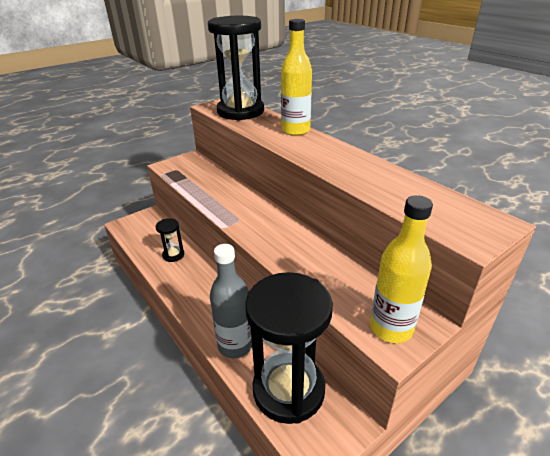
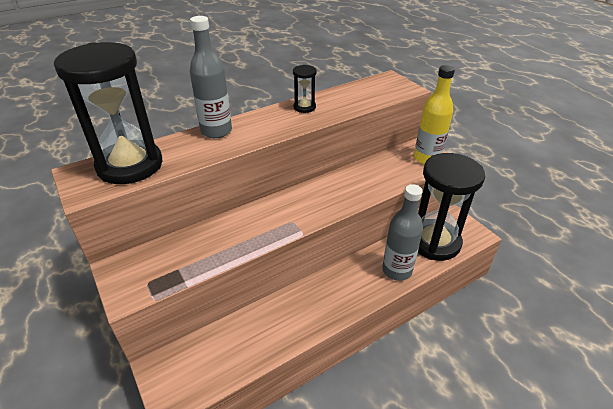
camera: 85 degrees left, 5 degrees up
black hourglass [156,218,184,262] -> black hourglass moved to [293,65,317,113]
yellow bottle [281,19,312,136] -> grey bottle [190,16,232,138]

